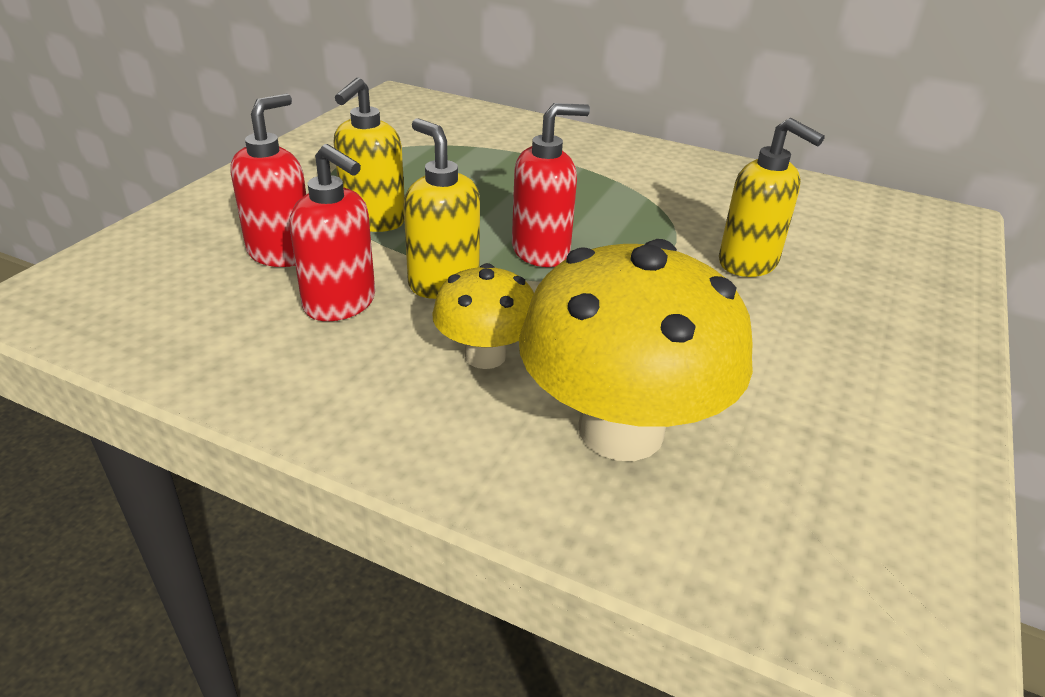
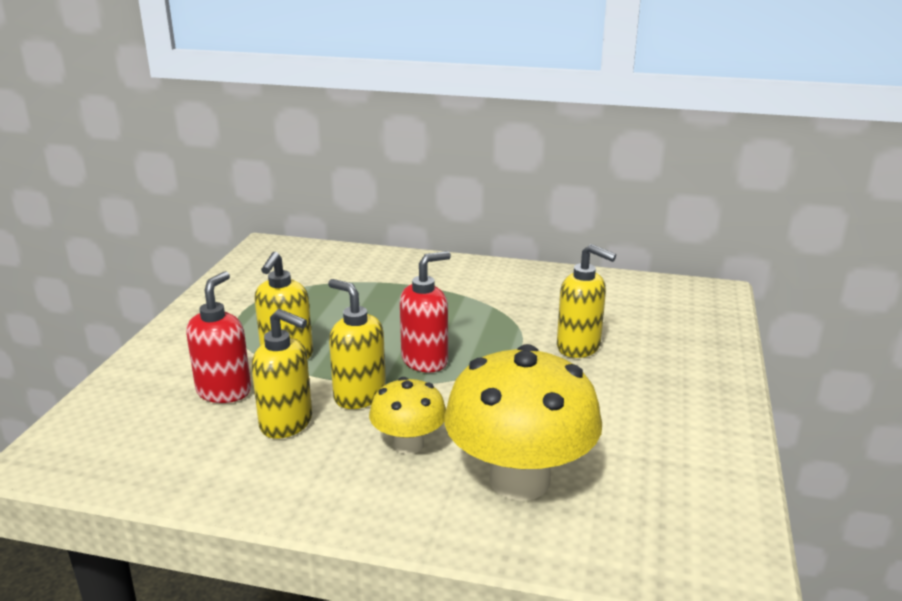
camera: 10 degrees left, 10 degrees down
red soap dispenser [289,144,375,321] -> yellow soap dispenser [252,309,312,439]

